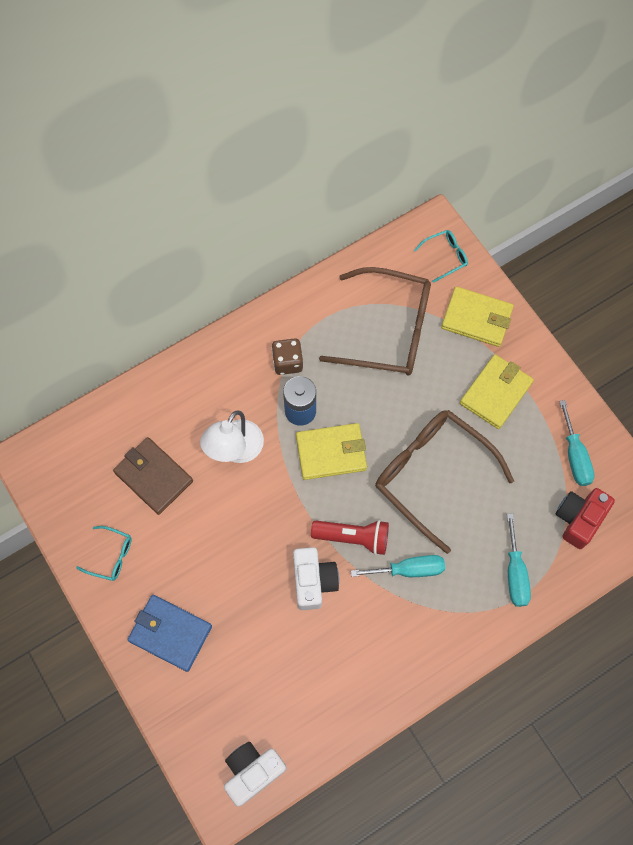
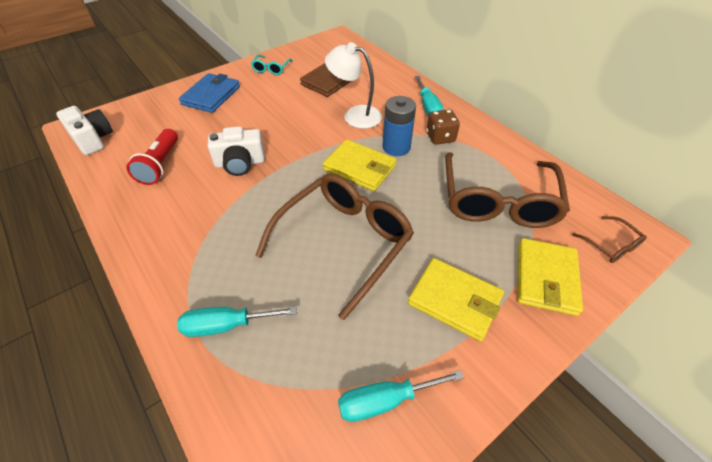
camera: 85 degrees right, 20 degrees down
yellow wallet [296,423,367,480] -> yellow wallet turned 45 degrees counterclockwise [323,139,397,191]
red flashlight [311,520,389,555] -> red flashlight moved to [126,129,178,185]
turquoise screwdriver [351,555,445,577] -> turquoise screwdriver moved to [415,76,444,117]
turquoise glasses [414,230,468,283] -> brown glasses [572,216,647,263]
red camera [556,488,615,549] -> none

